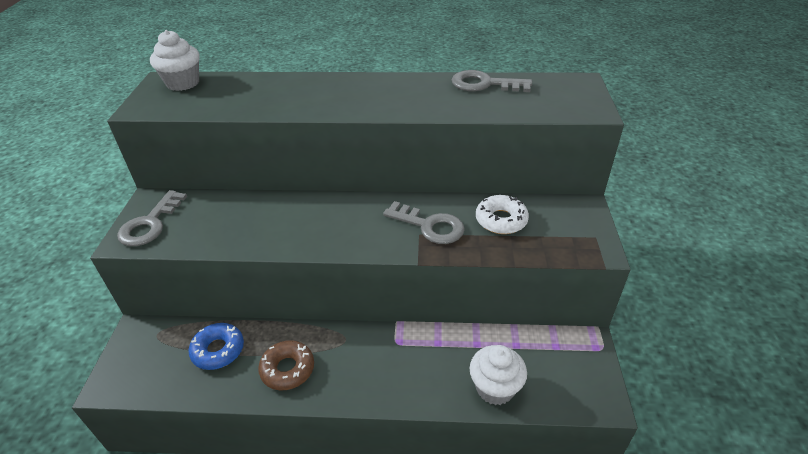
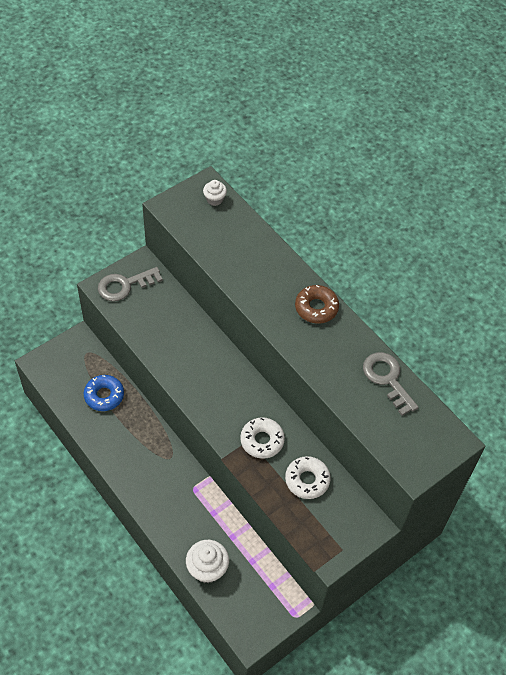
camera: 45 degrees right, 15 degrees up
white cupcake [150,30,200,91] -> white cupcake [203,180,227,206], size x0.59
brown donut [258,340,314,390] -> brown donut moved to [295,285,339,324]
grey key [383,201,465,244] -> white donut [240,417,285,459]

